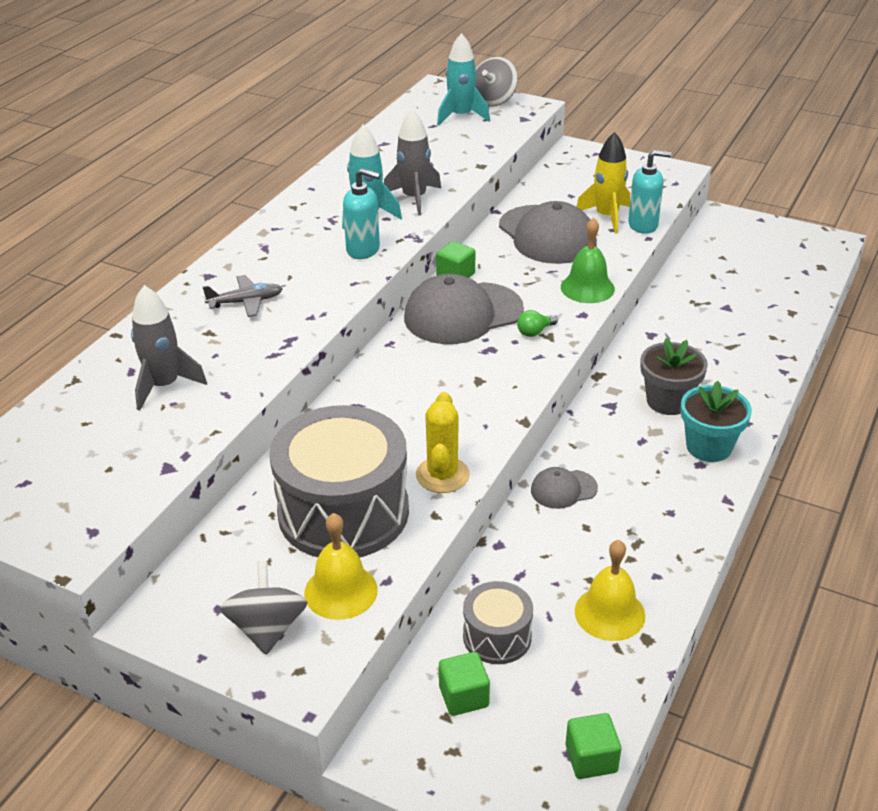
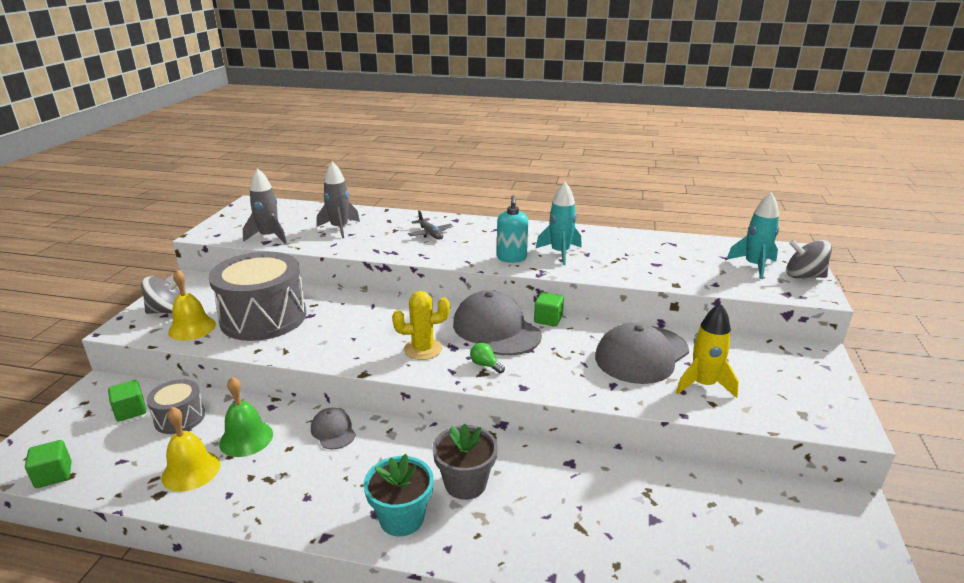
camera: 75 degrees right, 10 degrees down
grey rocket [384,109,441,216] -> grey rocket moved to [243,168,287,244]
yellow cactus [416,392,470,493] -> yellow cactus moved to [392,291,450,360]
green bell [561,218,615,303] -> green bell moved to [219,377,273,457]
turquoise soap dispenser [628,150,672,234] -> none

